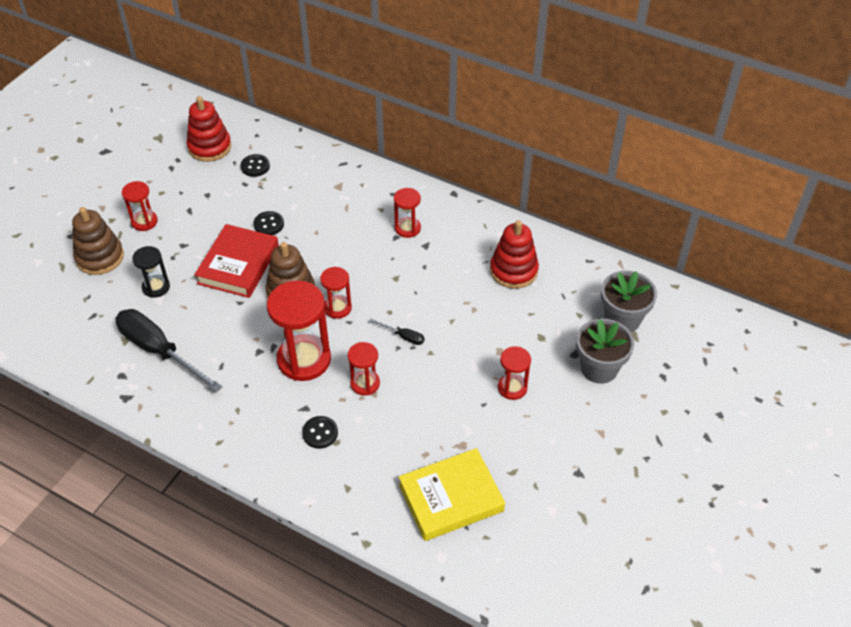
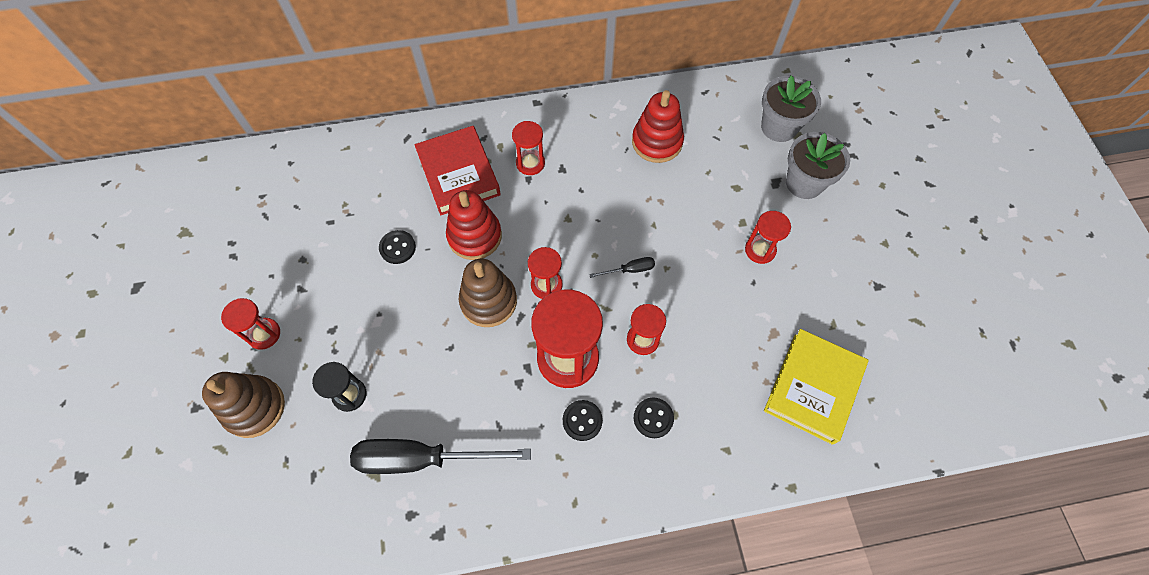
camera: 40 degrees left, 15 degrees up
red stacking toy [186,96,231,162] -> red stacking toy moved to [446,190,502,260]
red book [194,224,279,298] -> red book moved to [414,126,501,215]
black button [241,154,270,177] -> black button moved to [563,400,603,441]

